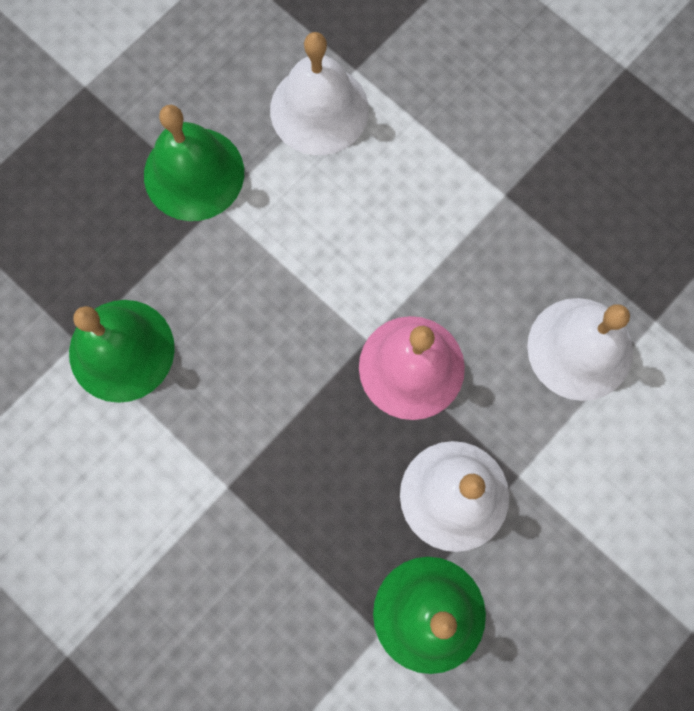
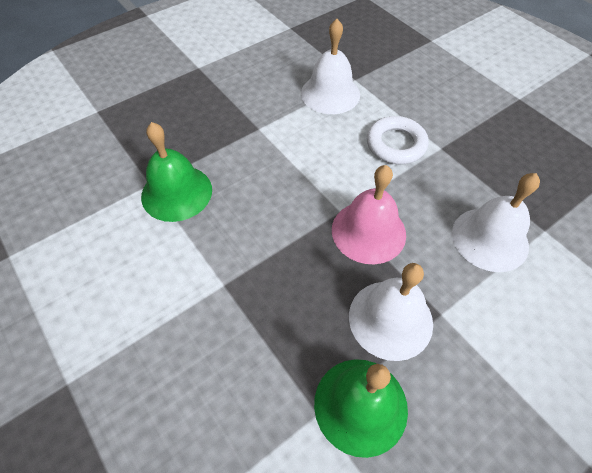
camera: 10 degrees right, 20 degrees down
green bell [144,105,244,221] -> none
none -> white ring [367,116,428,164]

